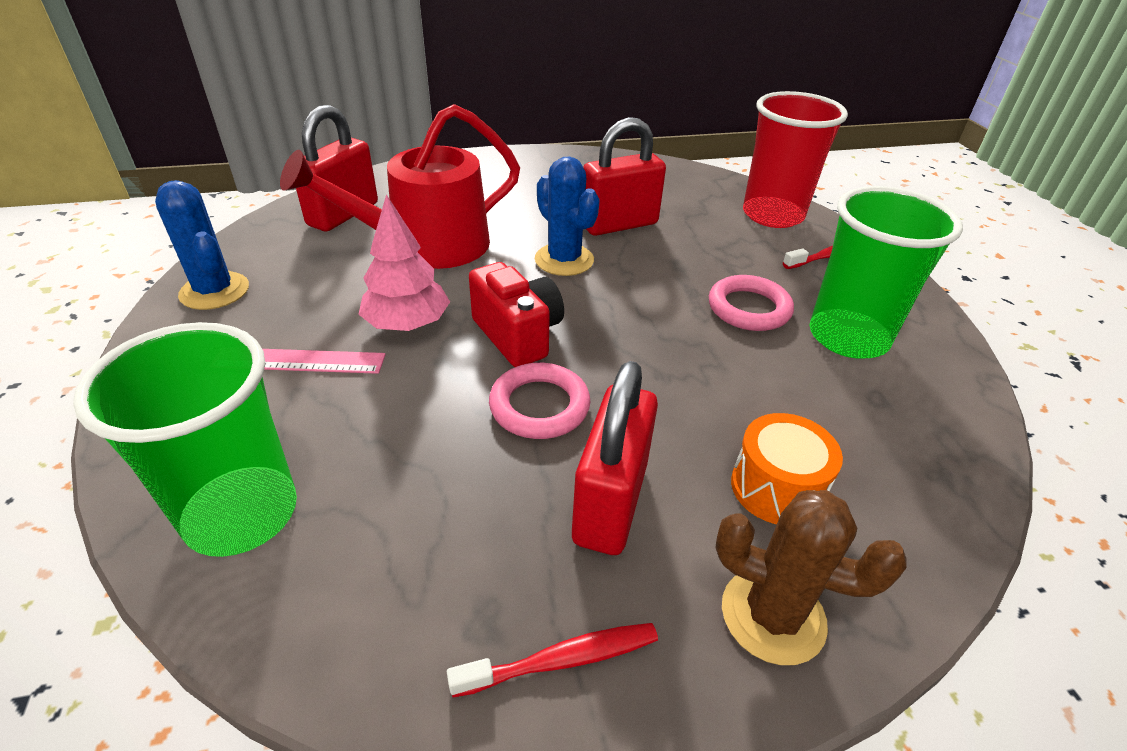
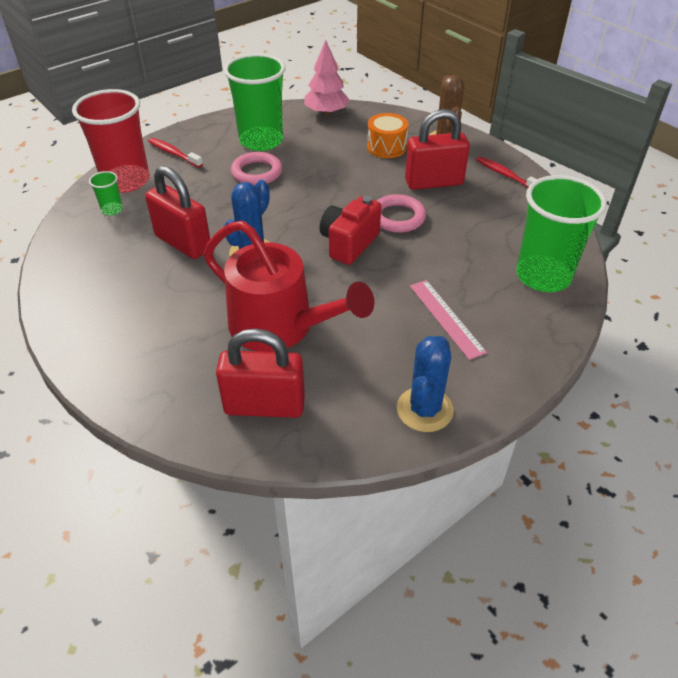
camera: 115 degrees left, 5 degrees up
pink tree [358,194,450,331] -> pink tree moved to [304,40,350,115]
none -> green cup [89,171,123,215]

